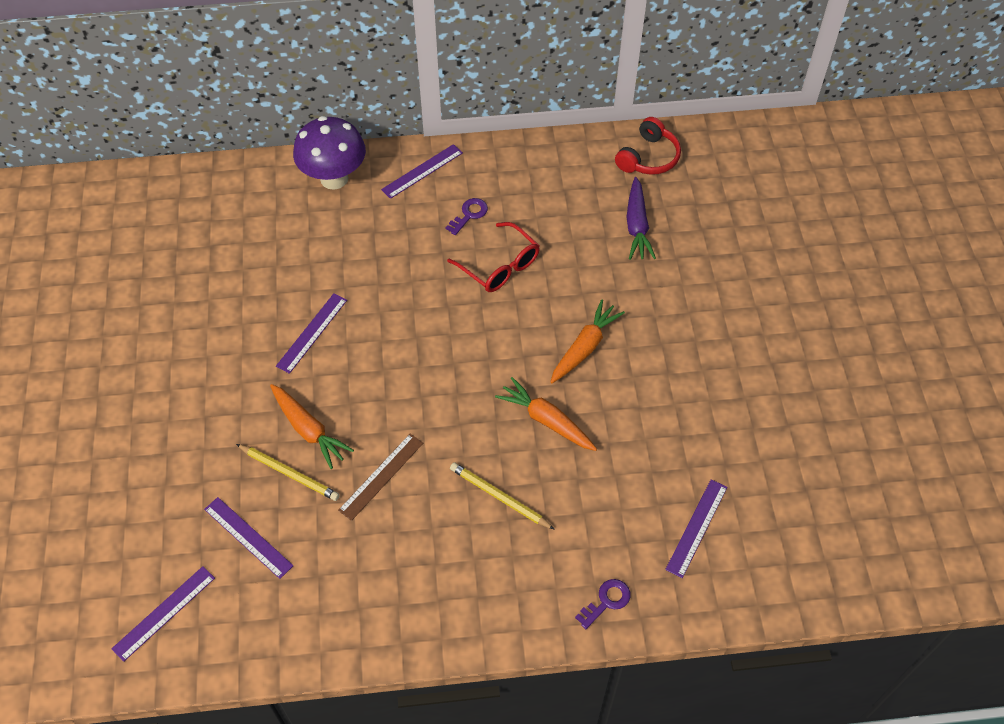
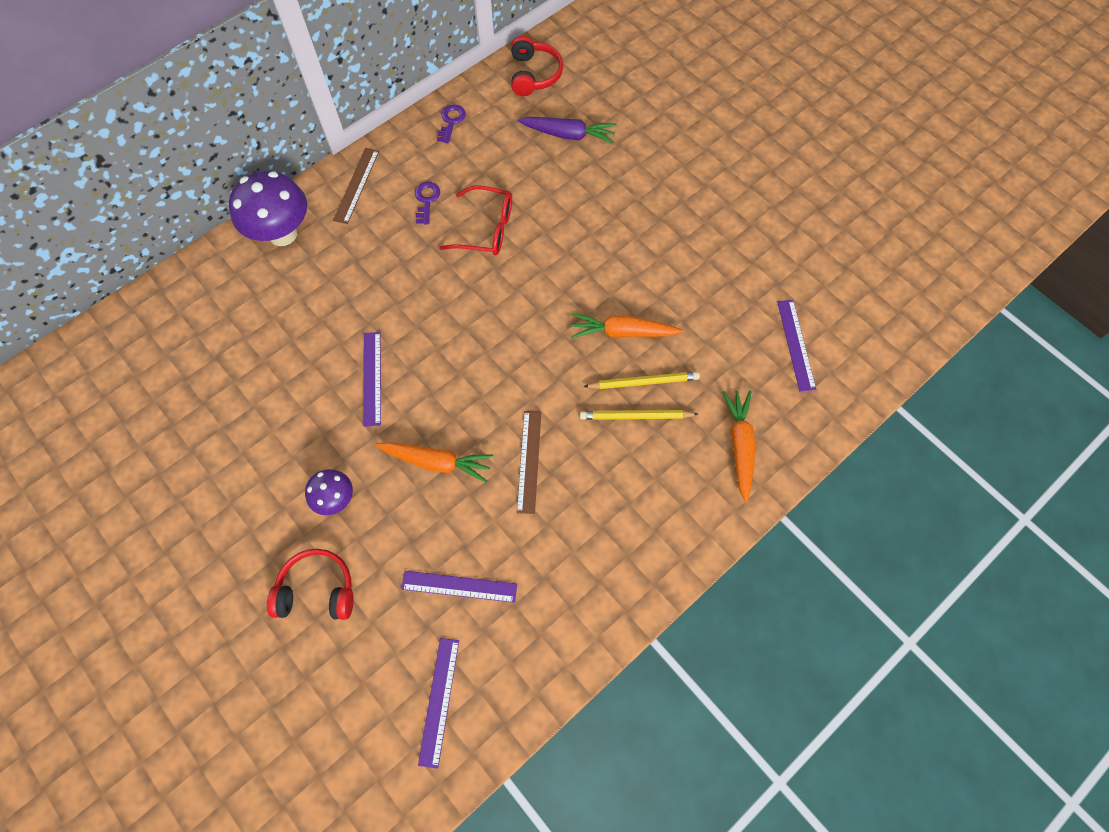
camera: 35 degrees left, 10 degrees up
yellow pencil [236,444,340,501] -> yellow pencil moved to [583,372,700,389]
purple ruler [381,144,463,199] -> brown ruler [333,148,379,224]
orange carrot [550,299,625,383] -> orange carrot moved to [722,391,756,503]
purple key [575,579,630,629] -> purple key moved to [437,105,466,143]
purple carrot [626,177,656,260] -> purple carrot turned 45 degrees counterclockwise [518,117,616,144]
none -> red headphones [267,549,354,620]
none -> purple mushroom [305,469,353,515]

